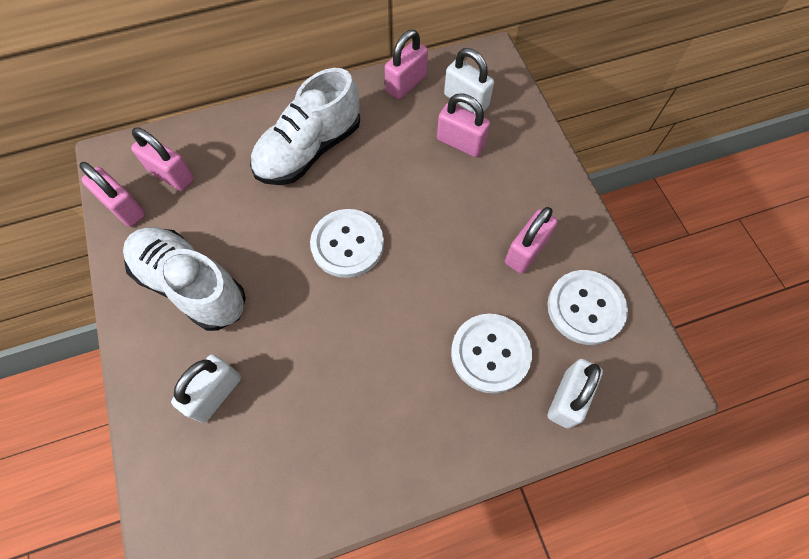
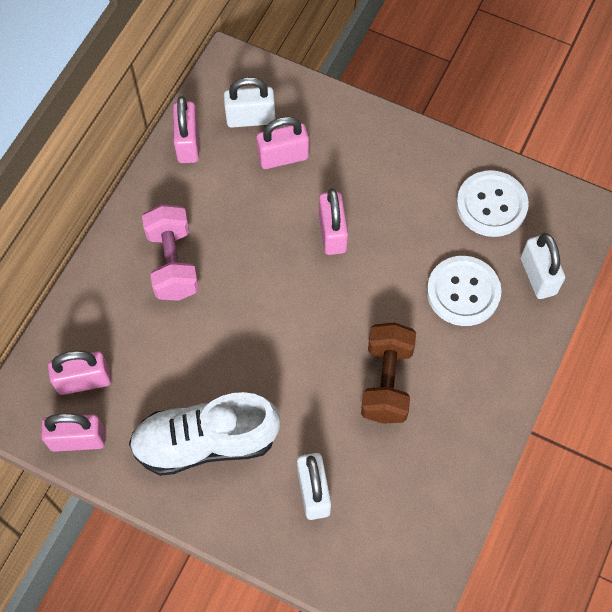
camera: 45 degrees left, 0 degrees up
white shoe [250,68,360,185] -> pink dumbbell [142,204,199,301]
white button [310,209,384,278] -> none
pink padlock [505,207,558,274] -> pink padlock moved to [319,188,348,255]
none -> brown dumbbell [361,322,416,424]

